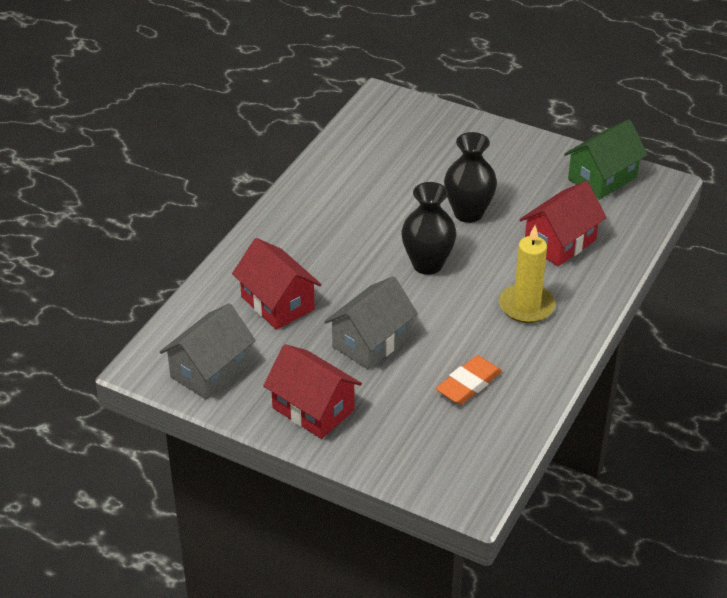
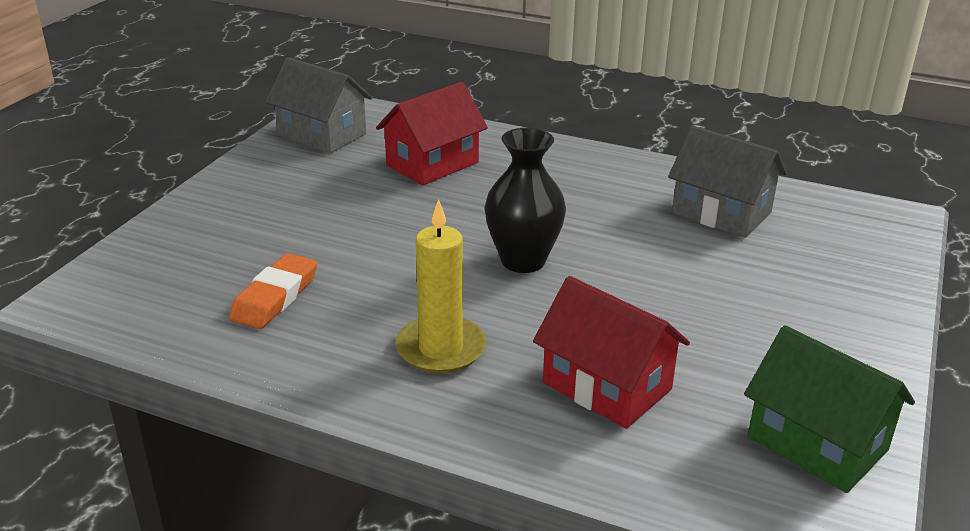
camera: 85 degrees right, 10 degrees down
red house [263,344,362,439] -> none
grey house [324,276,418,370] -> grey house moved to [668,126,787,238]
orange eraser [436,355,502,405] -> orange eraser turned 75 degrees clockwise [229,253,317,329]
black vase [444,132,497,223] -> none

